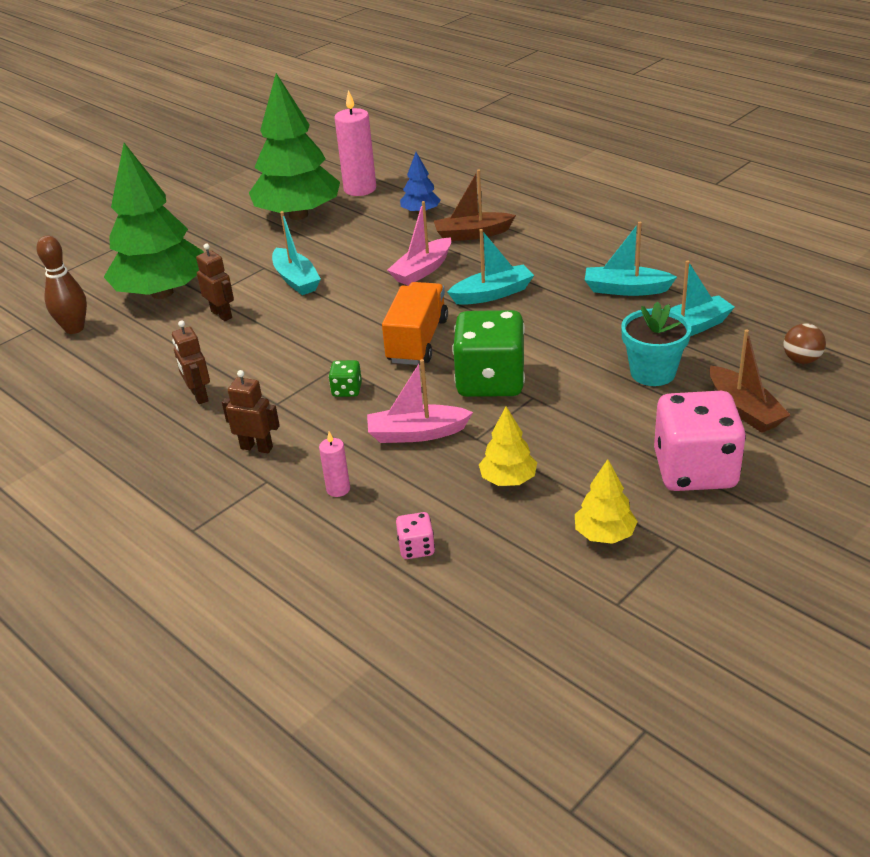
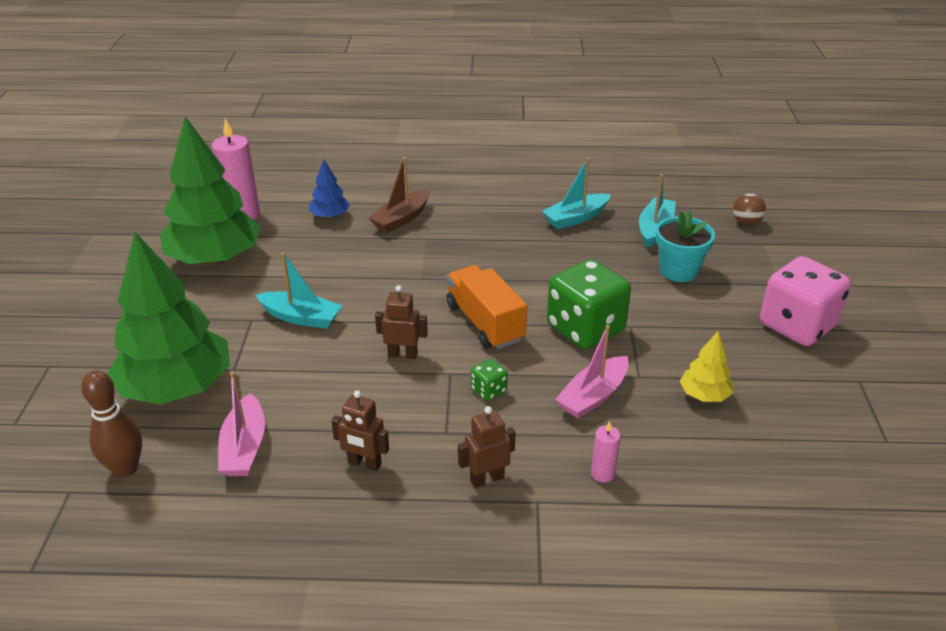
camera: 45 degrees left, 0 degrees up
brown robot [196,244,234,321] -> brown robot moved to [375,285,428,359]
pink boat [387,201,451,286] -> pink boat moved to [218,372,265,476]
pink dice [396,512,435,559] -> none
turquoise boat [447,229,534,305] -> none
yellow tree [575,459,638,544] -> none
brown boat [709,329,790,433] -> none

